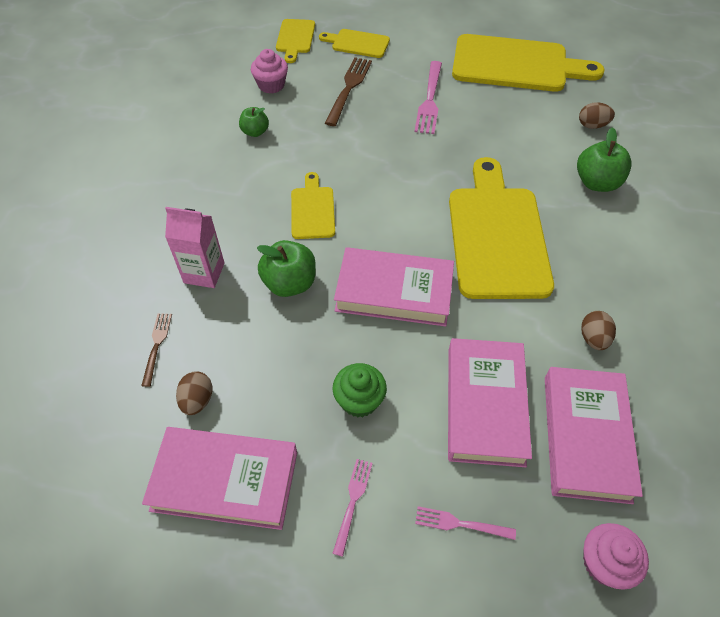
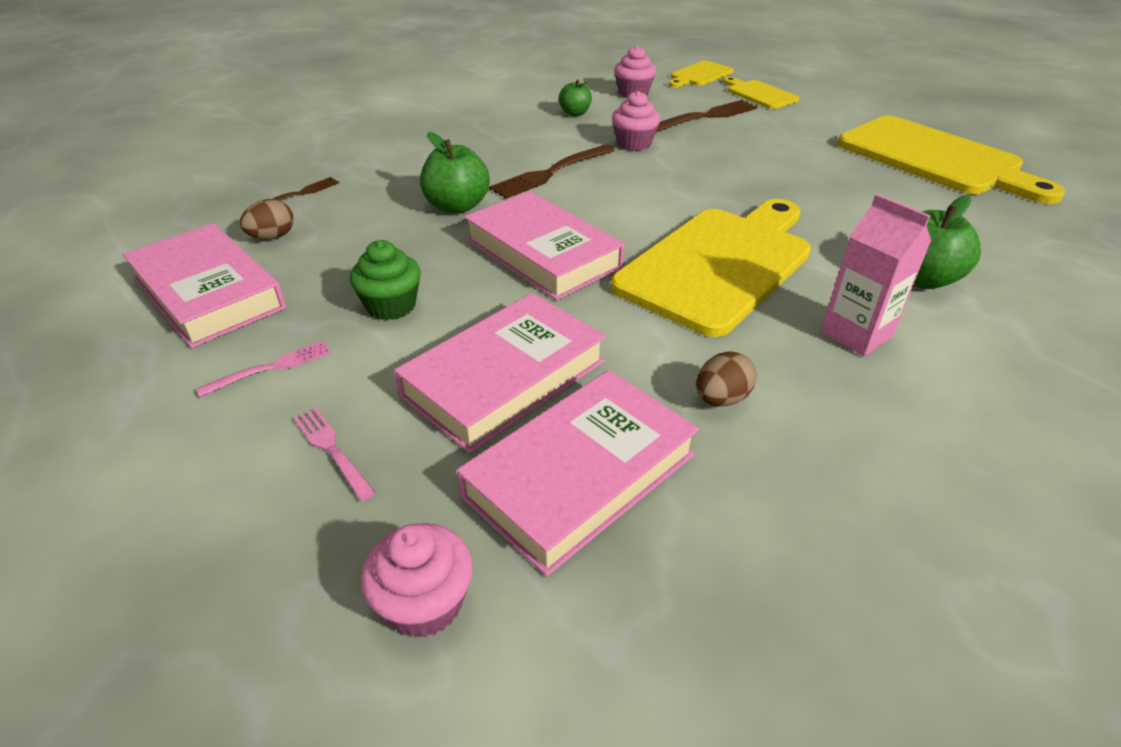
camera: 40 degrees right, 15 degrees down
pink carton [165,207,225,288] -> pink carton moved to [821,194,931,356]
yellow cutting board [291,172,335,239] -> brown fork [489,144,615,199]
pink fork [414,61,442,134] -> none
brown egg [579,102,615,129] -> none
none -> pink cupcake [612,91,660,151]

